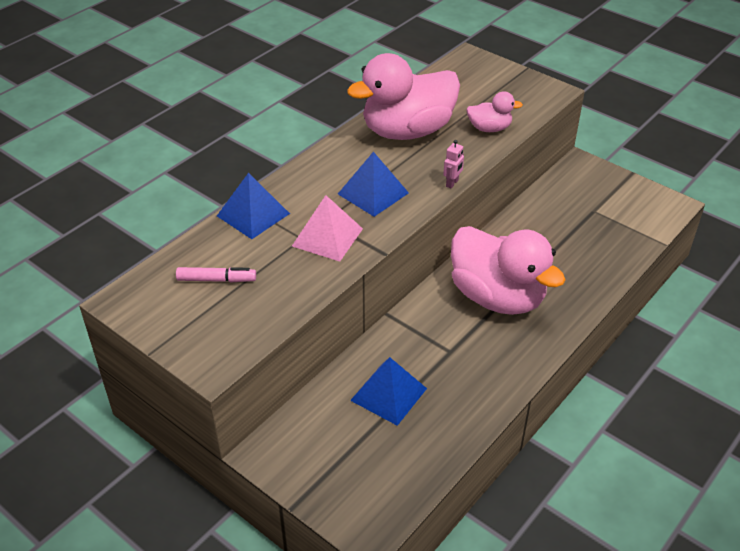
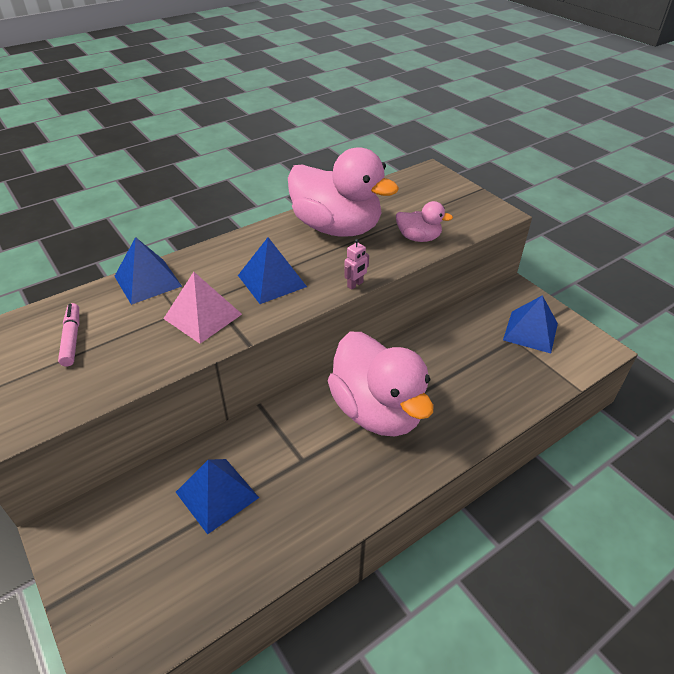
camera: 15 degrees right, 0 degrees up
pink marker [176,267,256,283] -> pink marker turned 120 degrees counterclockwise [58,303,79,366]
pink duck [347,53,460,140] -> pink duck turned 135 degrees counterclockwise [288,147,399,237]
none -> blue pyramid [503,295,558,353]

